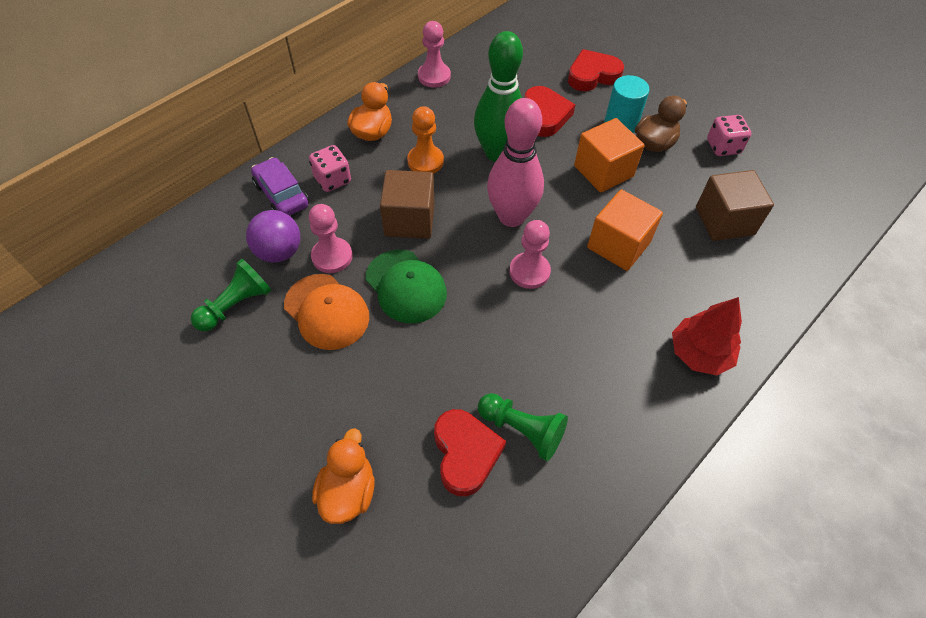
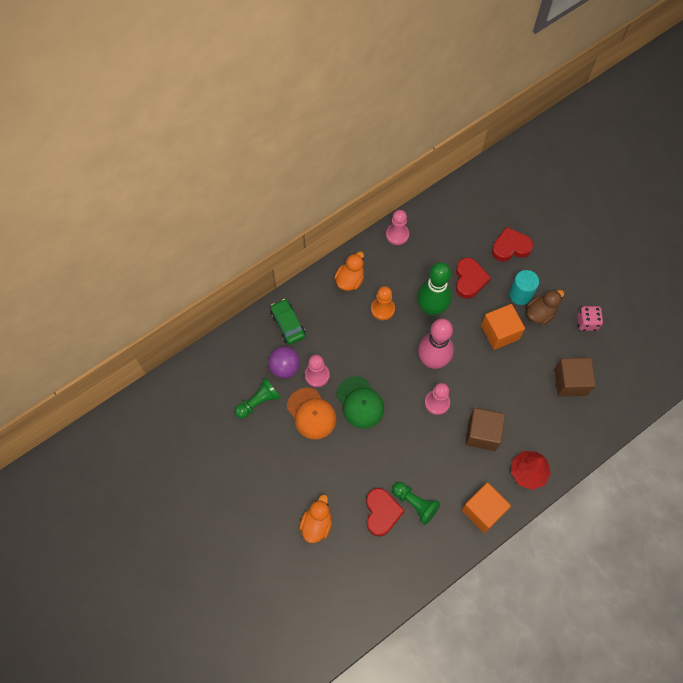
camera: 10 degrees right, 10 degrees up
purple car [251,157,309,216] -> green car [271,299,306,345]
pink dice [309,145,351,192] -> none
brown cube [380,170,435,239] -> brown cube moved to [465,408,505,451]
orange cube [587,189,663,271] -> orange cube moved to [462,483,511,533]

